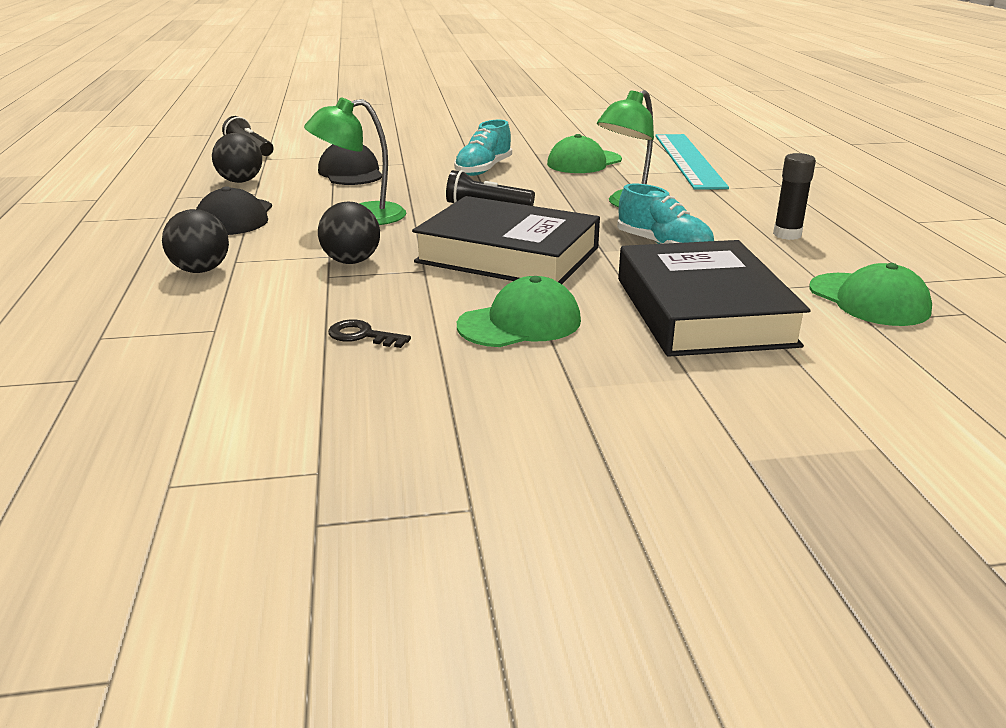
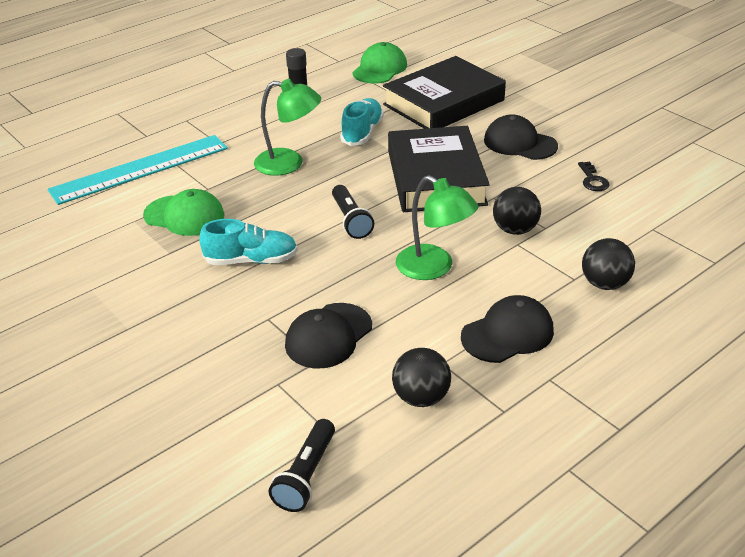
camera: 120 degrees left, 10 degrees up
green cap [457,276,581,347] -> black cap [484,114,558,160]

